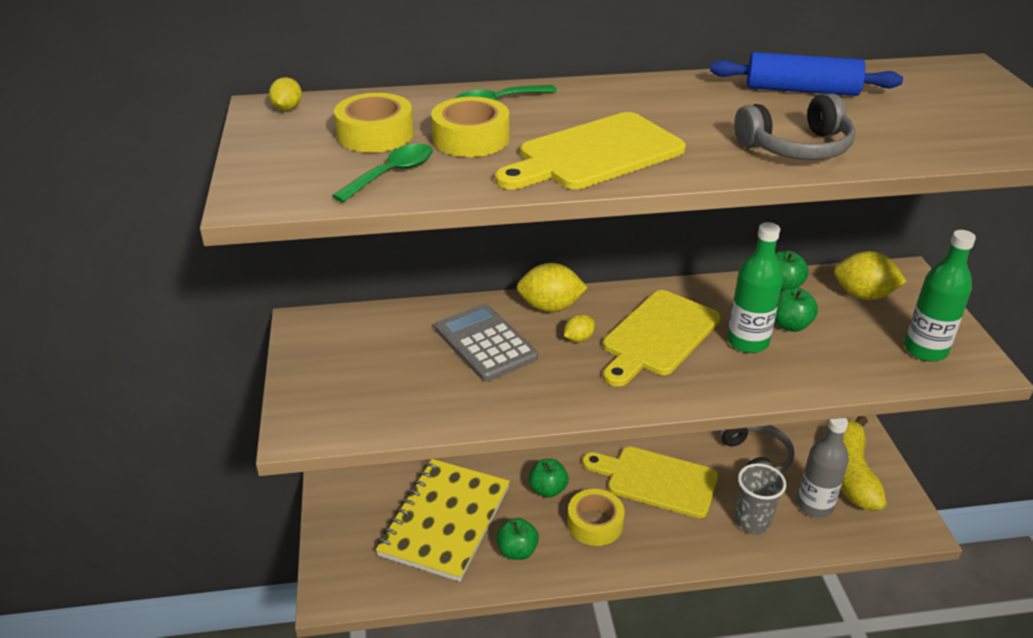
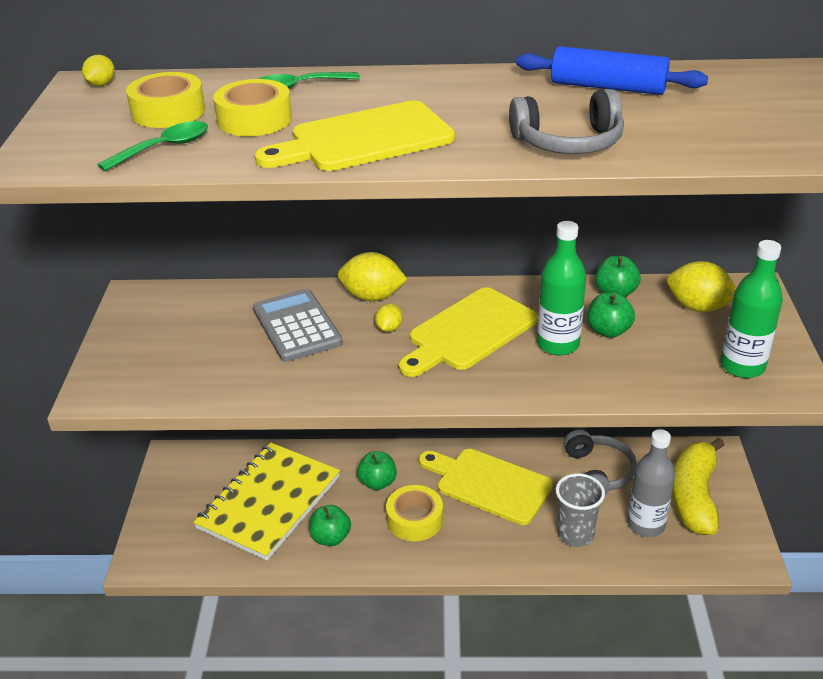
camera: 10 degrees right, 0 degrees up
yellow lemon [564,314,595,342] -> yellow lemon turned 45 degrees counterclockwise [375,303,402,332]

